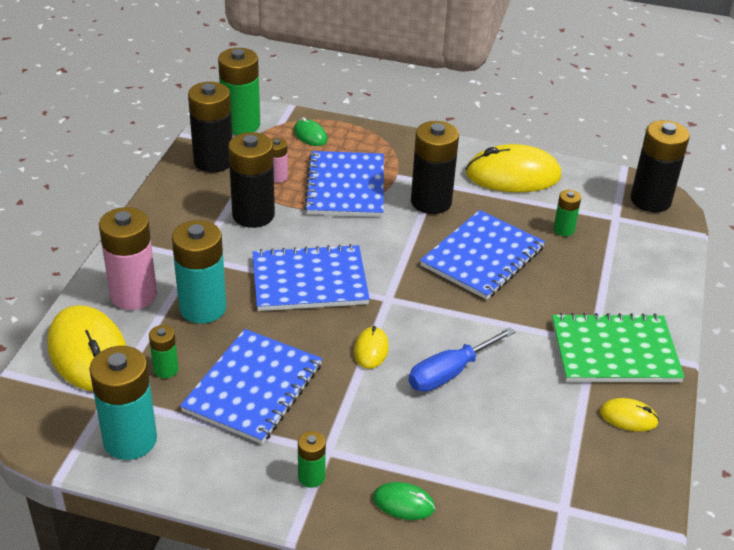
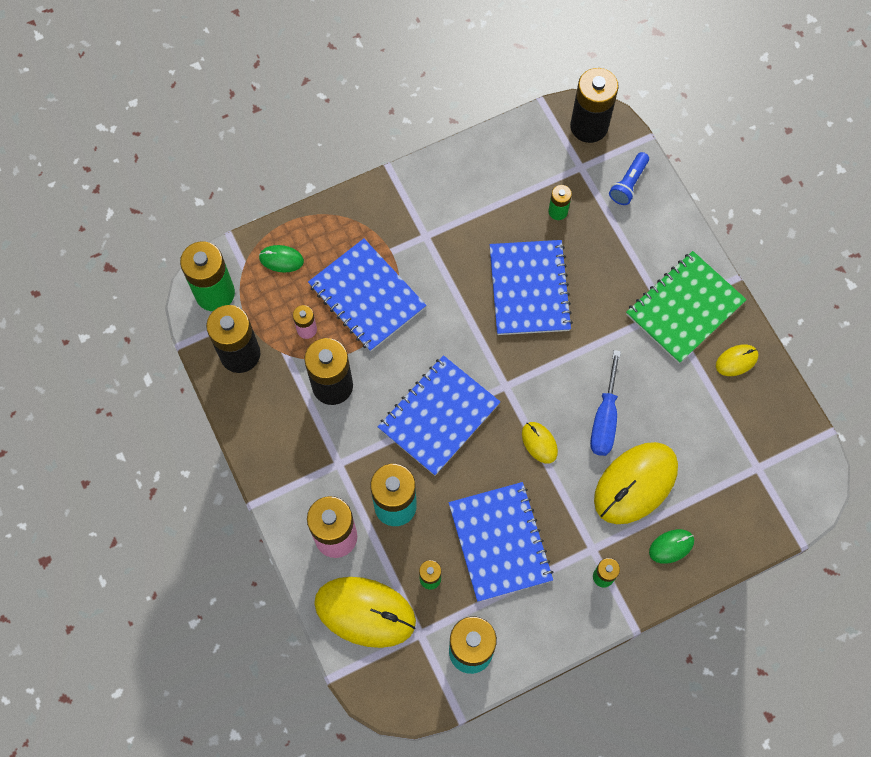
camera: 40 degrees left, 30 degrees up
black battery [411,121,459,214] -> none
yellow mouse [466,144,561,192] -> yellow mouse moved to [594,442,678,524]
none -> blue flashlight [609,152,649,205]

